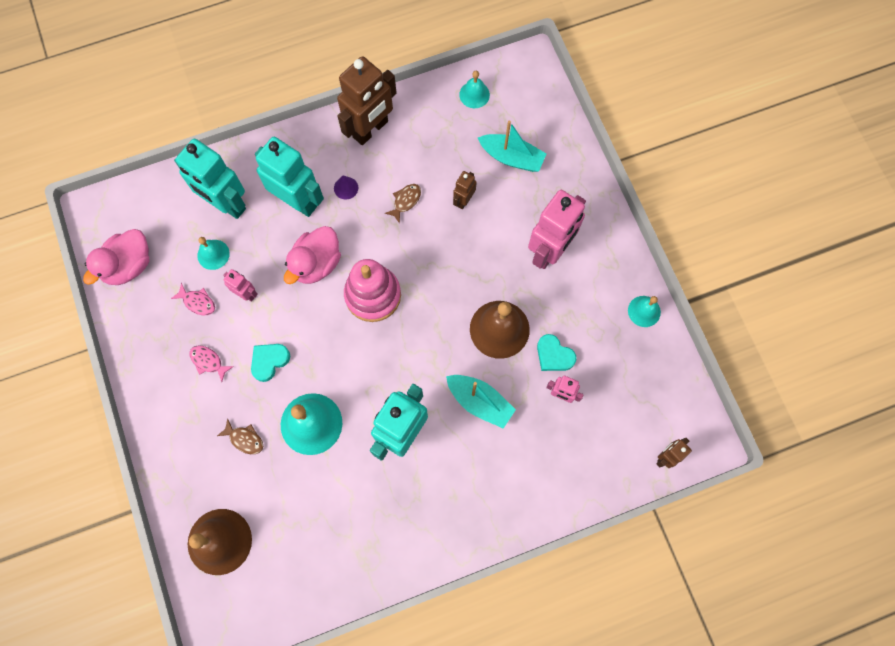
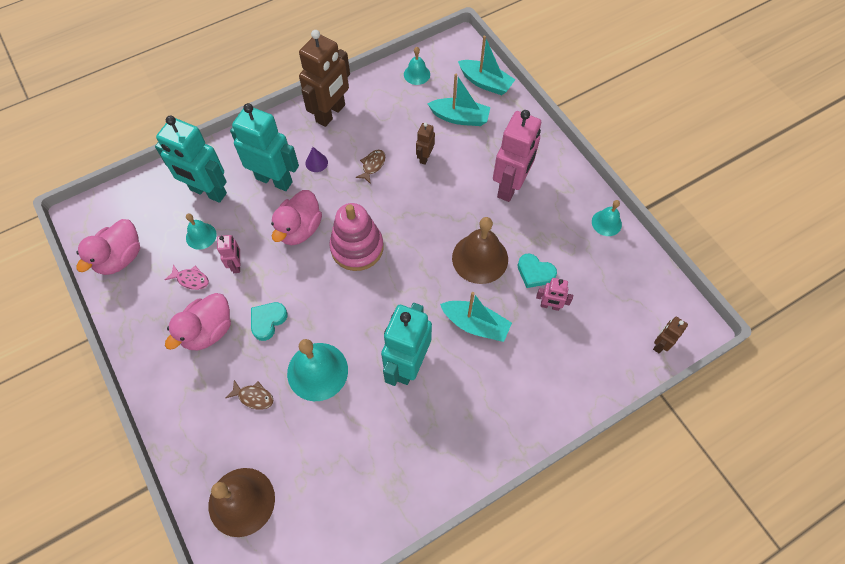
camera: 10 degrees left, 10 degrees down
pink fish [190,346,234,382] -> pink duck [165,293,231,350]
pink robot [223,269,258,302] -> pink robot turned 60 degrees clockwise [217,235,240,273]
none -> turquoise boat [458,36,516,95]

